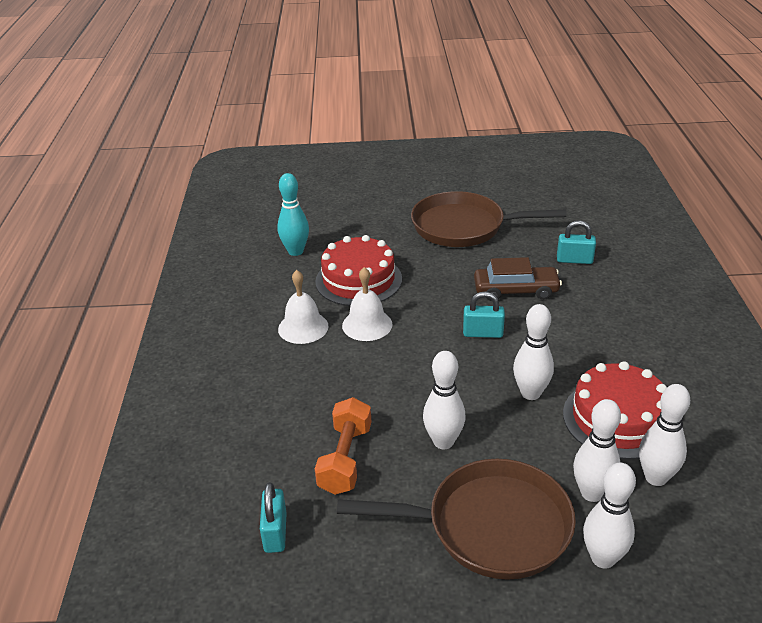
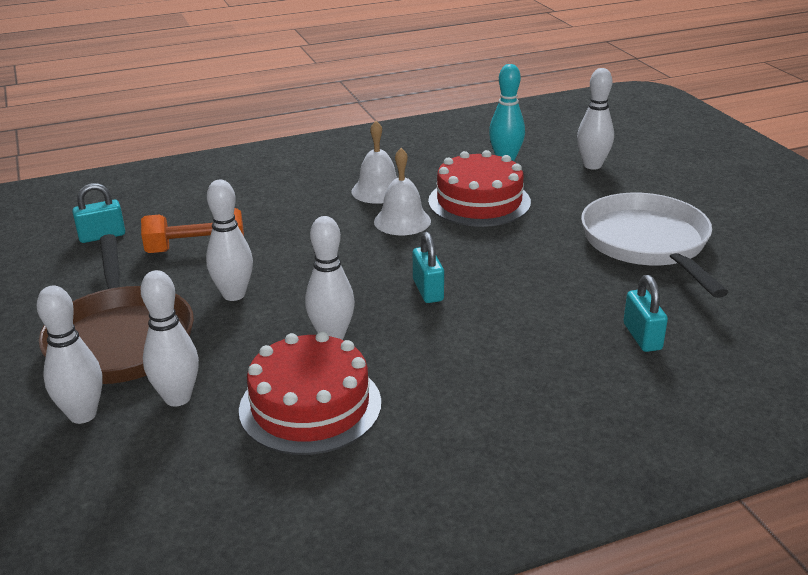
camera: 70 degrees right, 5 degrees down
brown pan [411,191,567,247] -> white pan [581,193,728,298]
brown car [474,257,562,301] -> none
white bowling pin [639,384,690,486] -> white bowling pin moved to [577,68,614,170]

